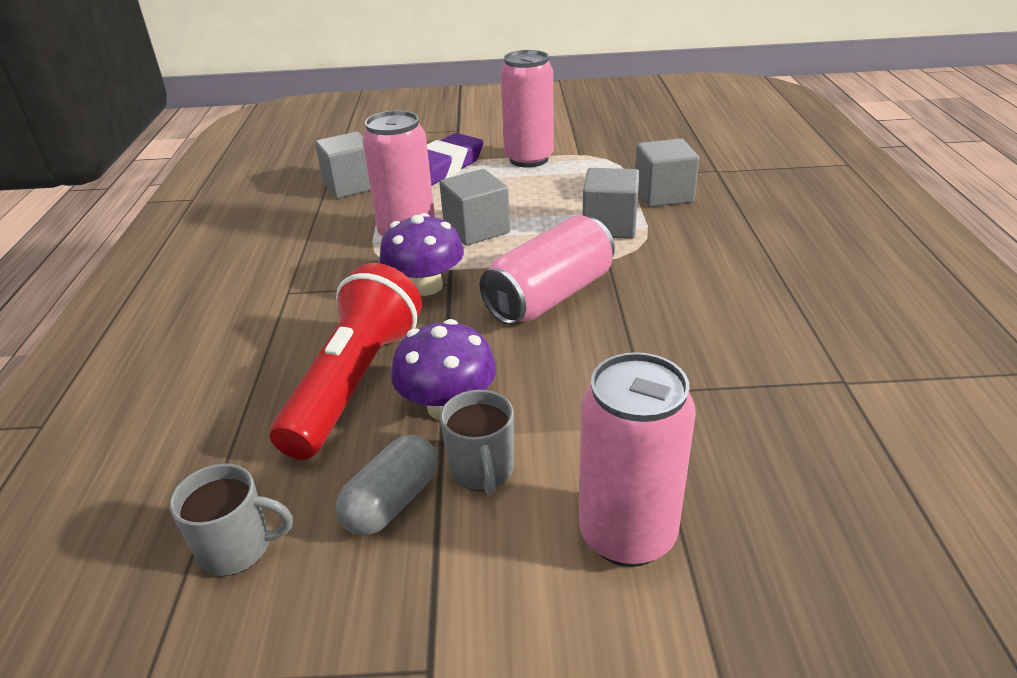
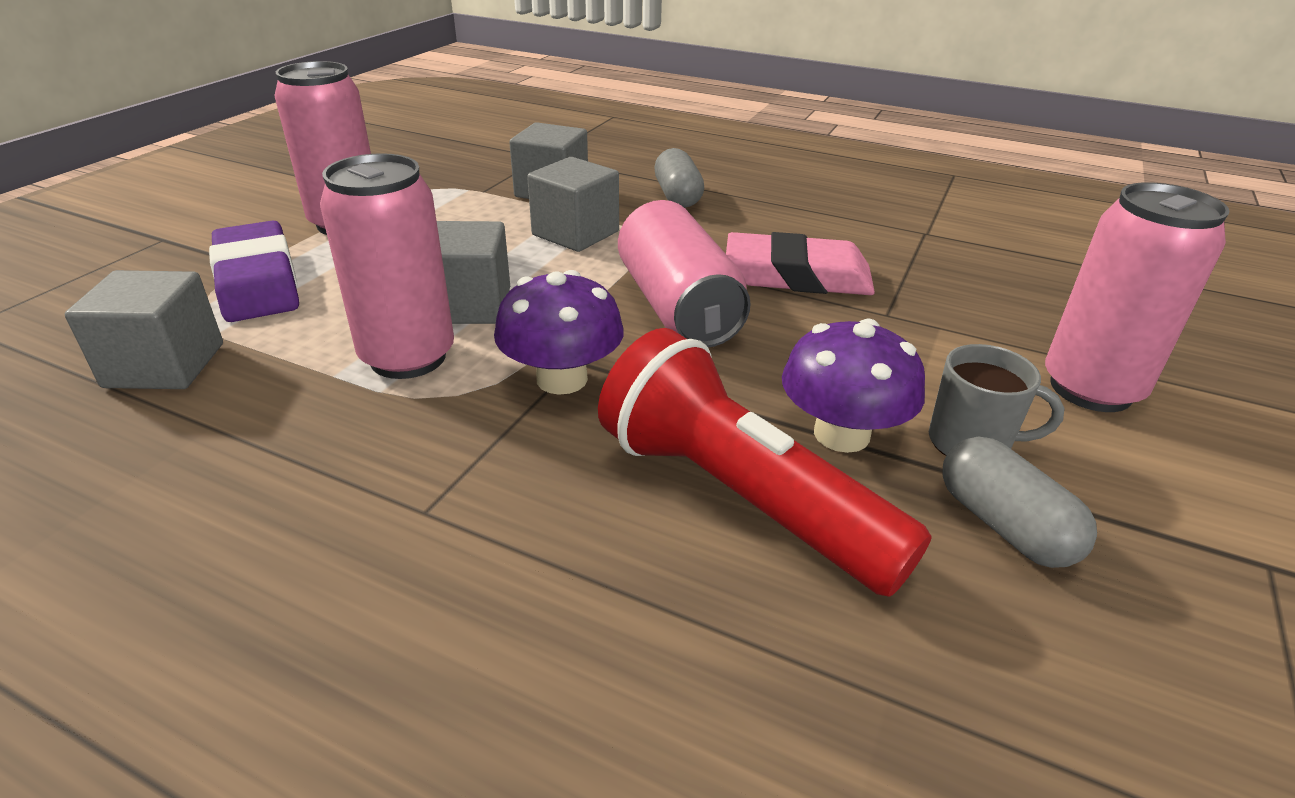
camera: 65 degrees left, 0 degrees up
grey mug [169,463,293,576] -> none
none -> grey capsule [654,148,704,208]
none -> pink eraser [726,232,875,295]

